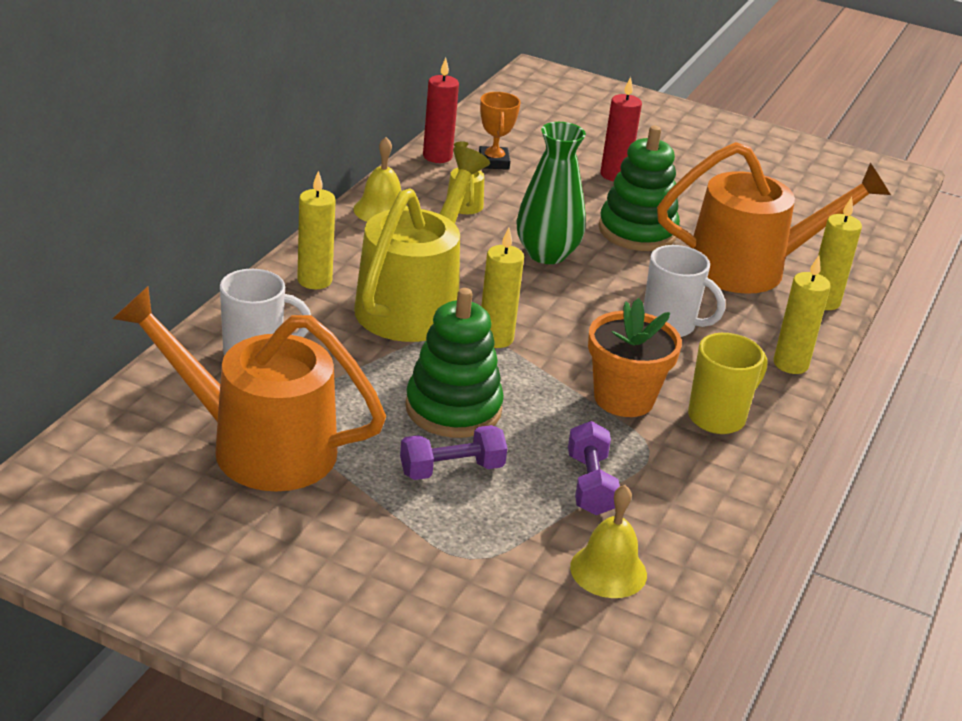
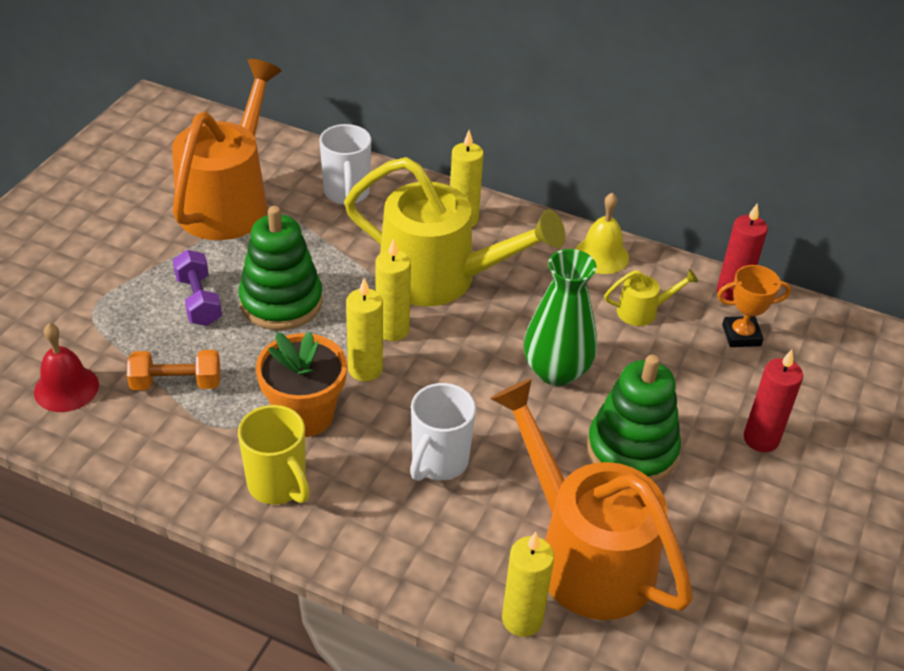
camera: 90 degrees right, 10 degrees up
purple dumbbell [568,421,620,515] -> orange dumbbell [127,350,220,390]
yellow bell [570,485,647,598] -> red bell [34,323,99,412]
orange watering can [657,142,891,294] -> orange watering can turned 150 degrees clockwise [490,379,693,620]
yellow candle [774,256,831,374] -> yellow candle moved to [346,278,383,381]

